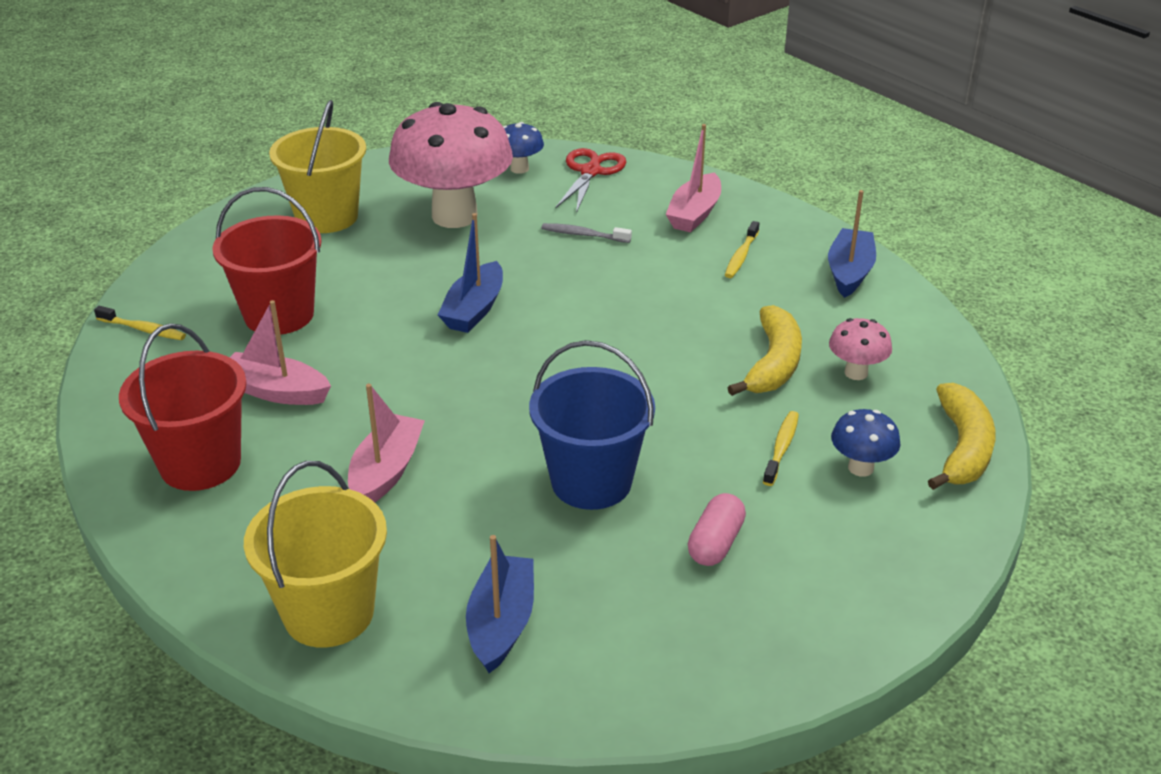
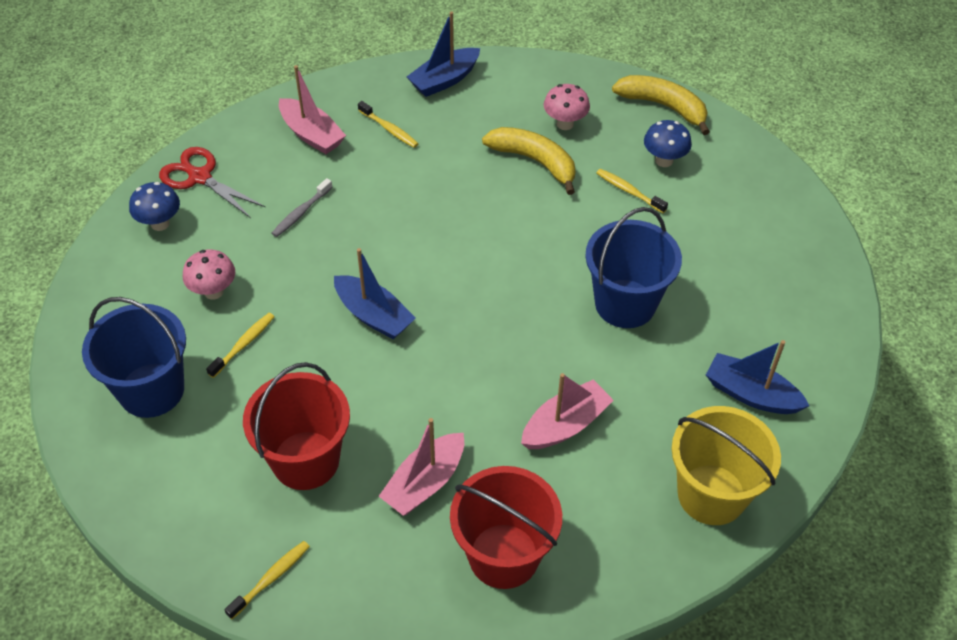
camera: 70 degrees left, 15 degrees up
yellow bucket [269,100,366,233] -> blue bucket [82,297,186,418]
pink boat [348,384,425,502] -> pink boat turned 105 degrees clockwise [521,373,614,449]
pink mushroom [389,102,513,228] -> pink mushroom [183,249,235,300], size x0.43
pink capsule [688,493,746,566] -> none
blue boat [828,190,876,298] -> blue boat turned 75 degrees counterclockwise [407,12,480,97]
none -> yellow toothbrush [206,313,275,378]

